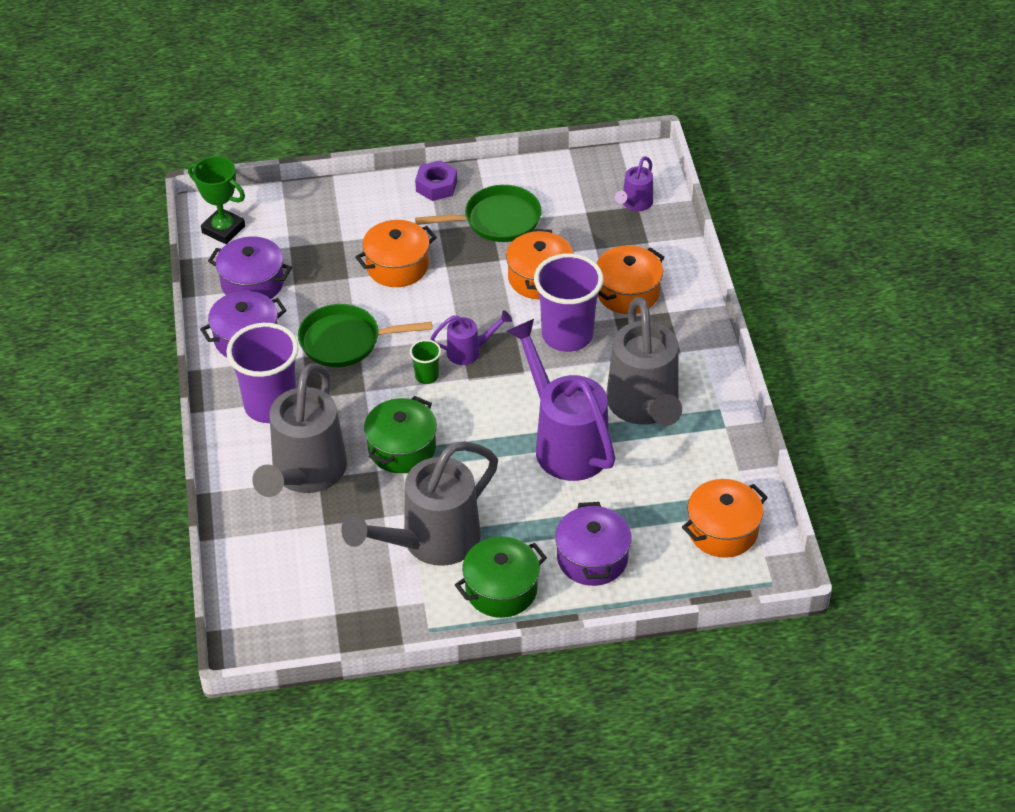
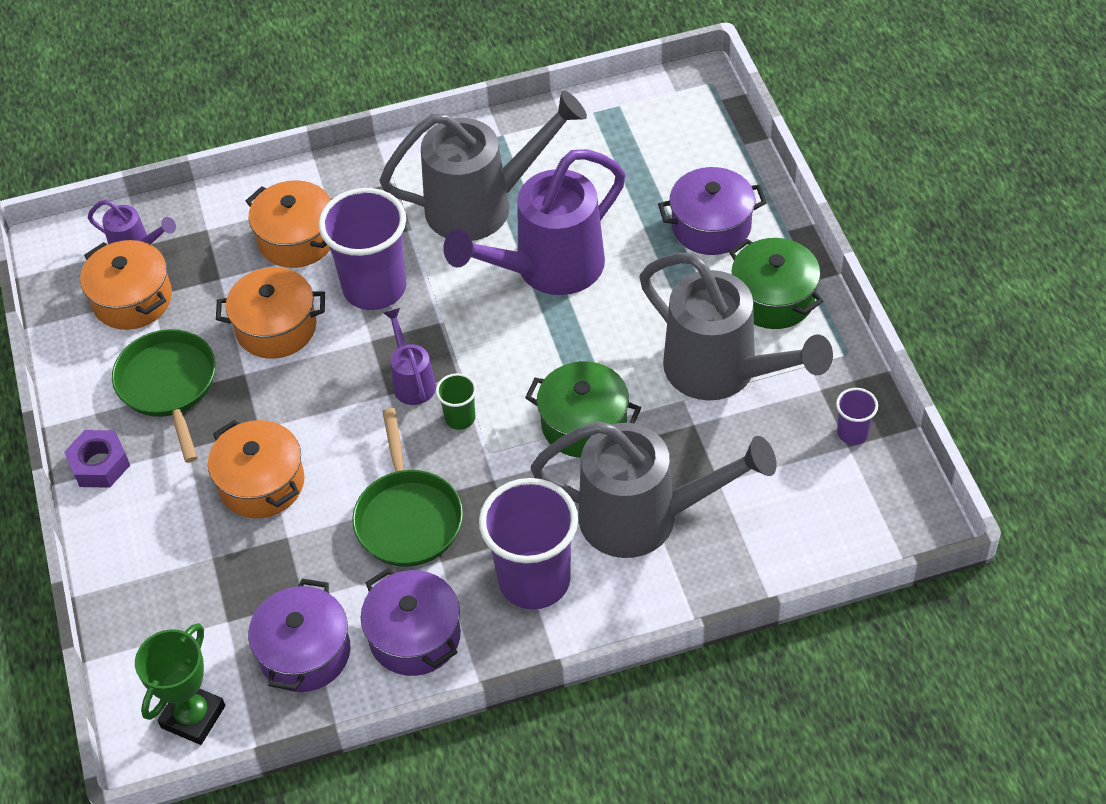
camera: 95 degrees left, 5 degrees up
orange pot [682,479,768,558] -> orange pot moved to [80,240,172,330]
none -> purple cup [836,388,878,445]

